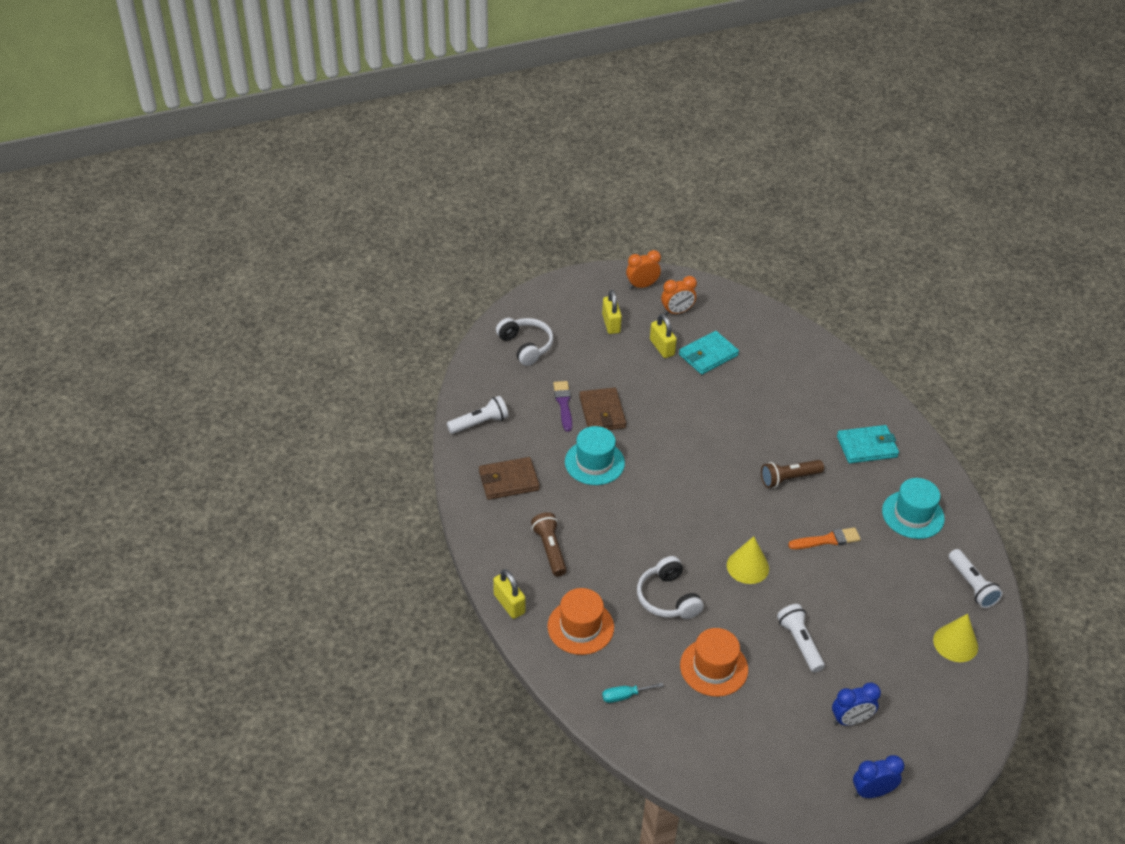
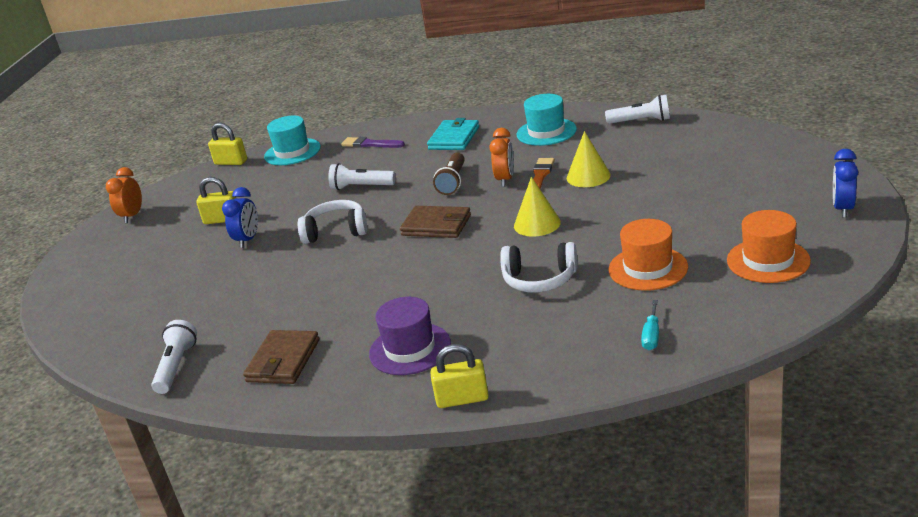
camera: 55 degrees left, 15 degrees down
white headphones [496,318,553,366] -> white headphones moved to [298,200,367,244]
brown flashlight [531,512,567,577] -> purple hat [369,297,451,375]
orange hat [547,588,614,655] -> orange hat moved to [727,210,811,283]
purple brush [553,381,572,432] -> purple brush moved to [341,137,405,148]
turquoise hat [565,426,625,485] -> turquoise hat moved to [264,116,321,165]
brown wallet [579,387,626,430] -> brown wallet moved to [400,206,471,238]
yellow padlock [602,290,622,334] -> yellow padlock moved to [208,123,247,165]
orange clock [661,276,697,315] -> orange clock moved to [490,128,514,187]
turquoise wallet [679,331,739,375] -> none
white flashlight [777,604,825,673] -> white flashlight moved to [328,163,396,190]
blue clock [832,683,881,726] -> blue clock moved to [222,187,258,248]
yellow cone [933,614,978,662] -> yellow cone moved to [567,131,611,187]

